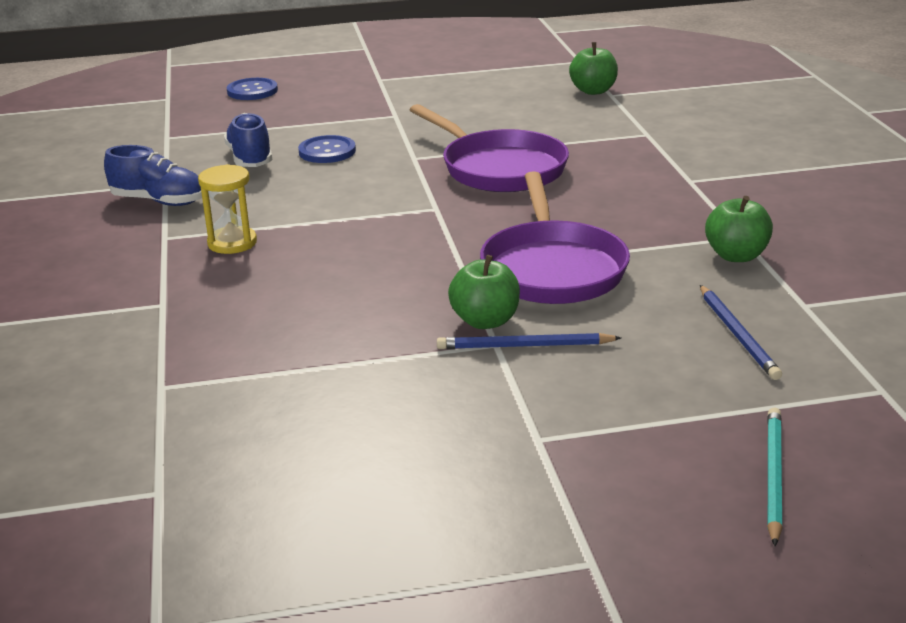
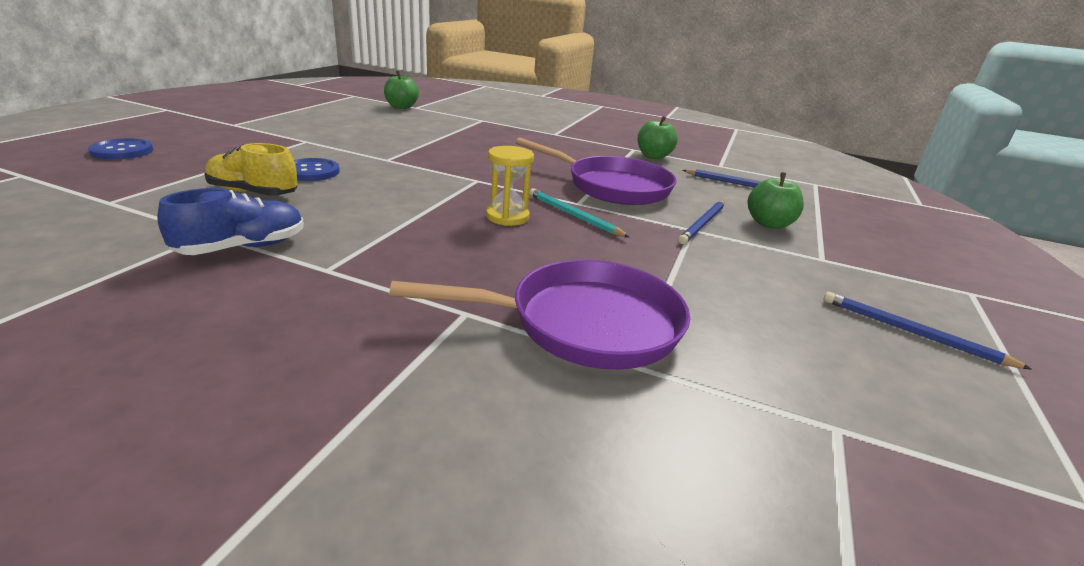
camera: 60 degrees left, 0 degrees up
yellow hourglass [198,164,257,254] -> yellow hourglass moved to [486,146,534,226]
blue shoe [224,113,272,167] -> yellow shoe [204,143,298,196]
purple pan [410,104,569,192] -> purple pan moved to [389,260,690,370]
green apple [448,255,520,329] -> green apple moved to [748,173,804,229]
turquoise pencil [767,407,782,546] -> turquoise pencil moved to [529,188,629,237]
none -> blue pencil [824,292,1032,370]

